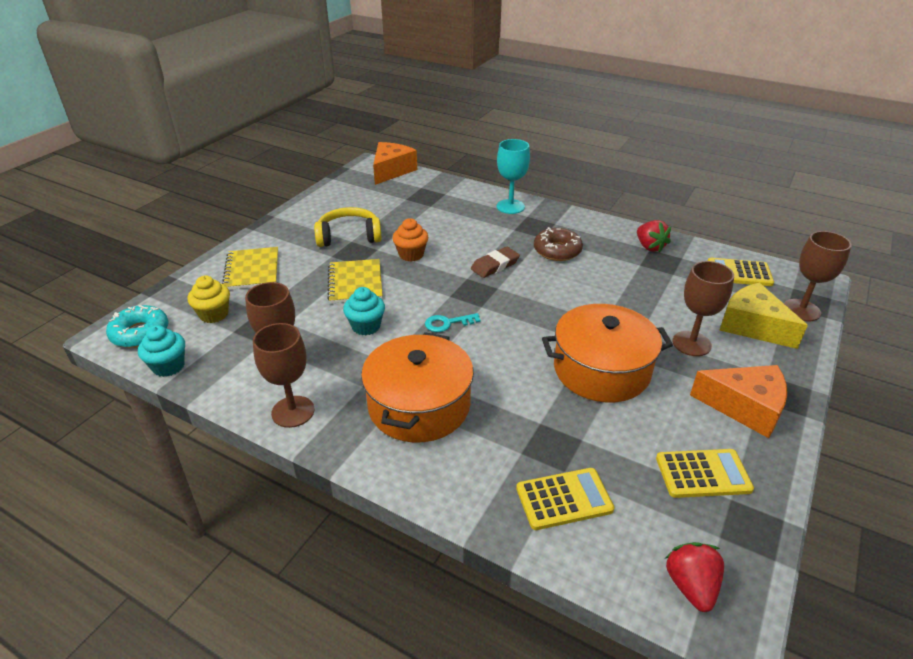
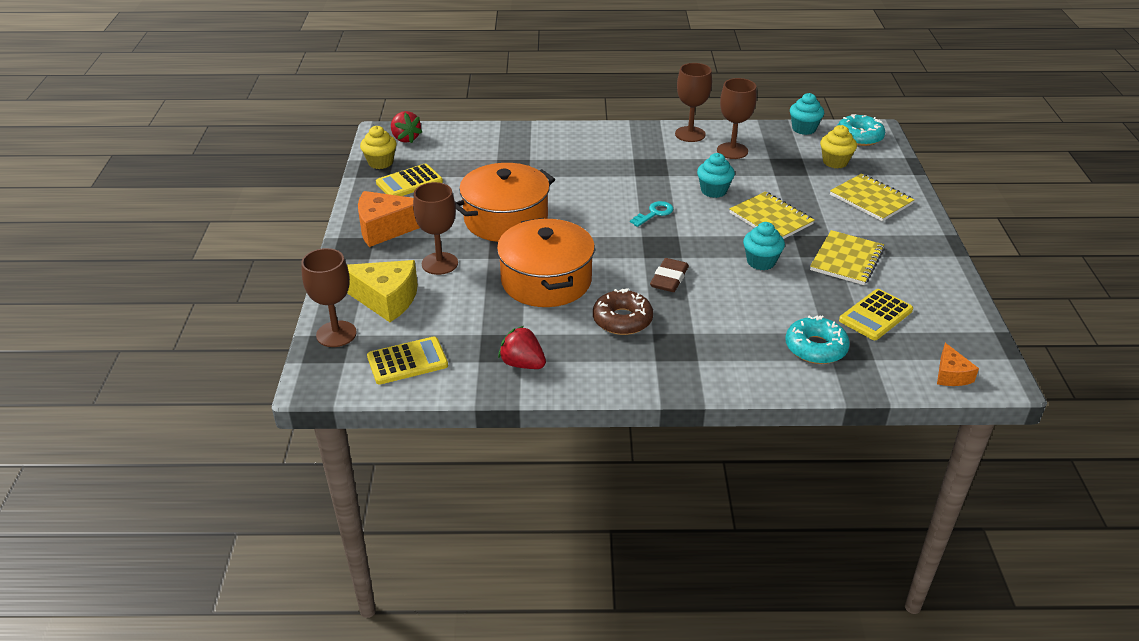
camera: 150 degrees right, 0 degrees up
yellow headphones [314,207,382,247] -> yellow notebook [810,230,884,285]
orange pot [361,332,474,443] -> orange pot moved to [497,218,595,307]
orange cheese [373,142,417,185] -> orange cheese [937,343,979,386], size x0.55
orange cupcake [393,218,428,262] -> turquoise cupcake [743,222,785,270]
turquoise goblet [497,139,530,214] -> none
yellow calculator [516,468,615,530] -> yellow calculator moved to [839,289,913,340]
none -> yellow cupcake [360,126,396,169]
none -> turquoise donut [785,315,850,364]

